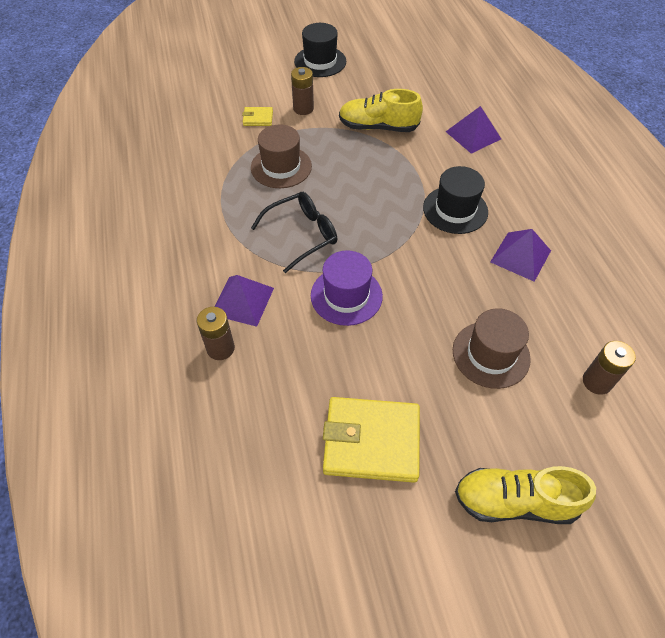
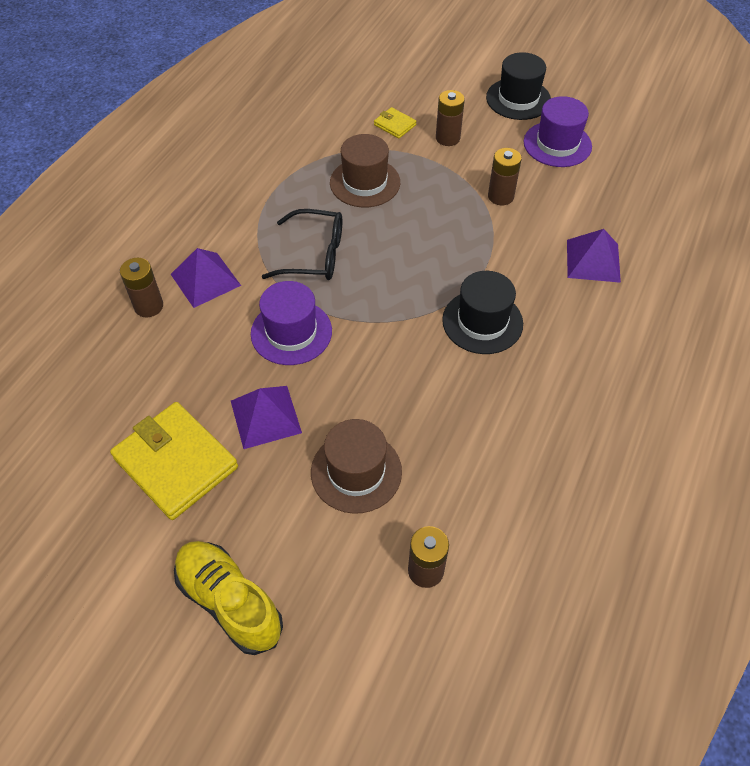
camera: 40 degrees right, 0 degrees up
yellow shoe [339,89,423,132] -> brown battery [488,148,522,205]
purple pyramid [490,229,551,282] -> purple pyramid moved to [231,386,302,449]
none -> purple hat [524,96,592,167]

